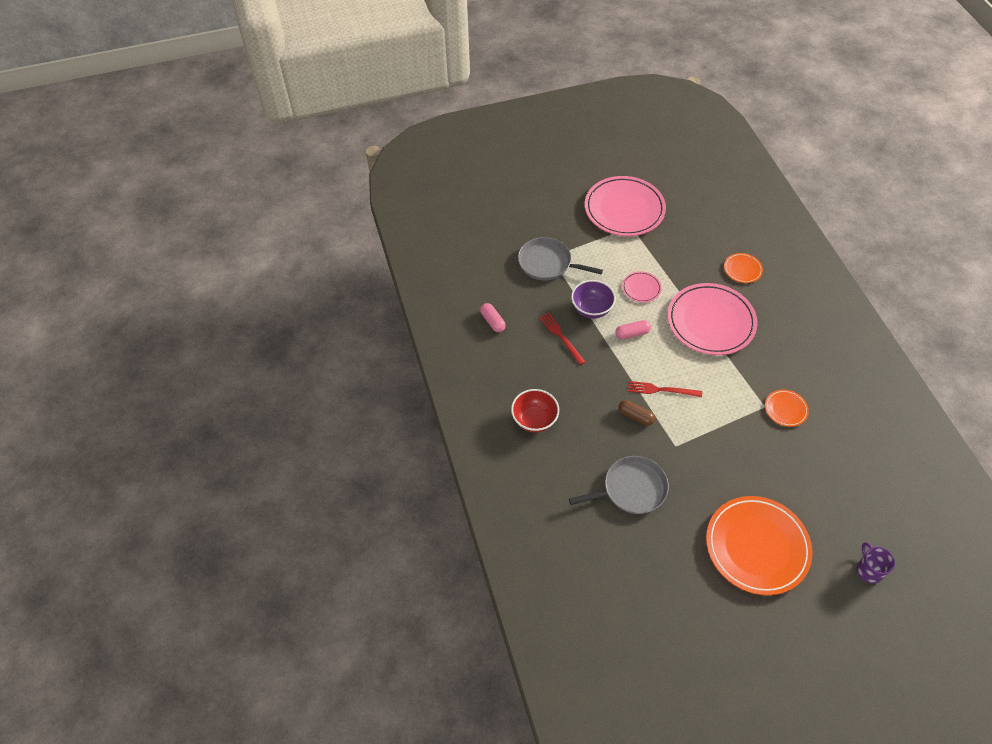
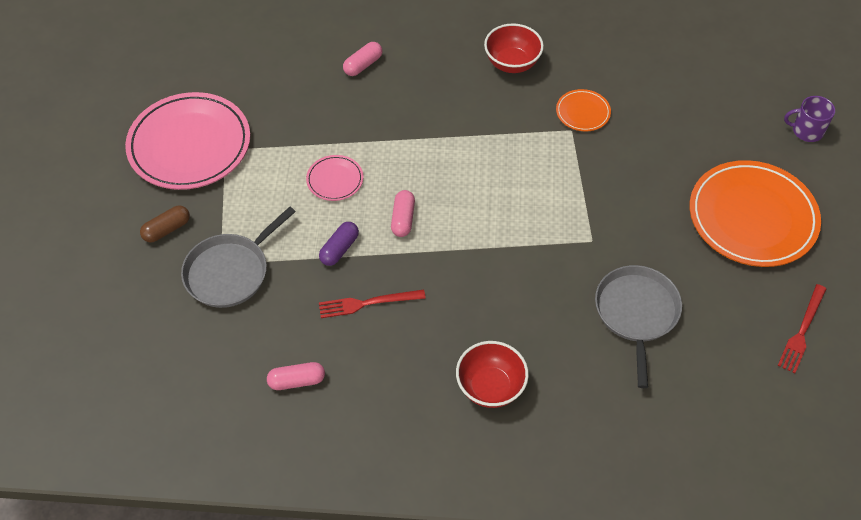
camera: 70 degrees left, 0 degrees up
purple bowl [571,280,616,319] -> purple capsule [319,222,359,266]
brown capsule [618,400,655,426] -> brown capsule moved to [140,206,190,243]
red fork [628,381,702,397] -> red fork moved to [778,284,826,373]
pink plate [668,283,758,355] -> none
orange plate [724,253,763,283] -> pink capsule [343,42,382,76]
none -> red bowl [484,24,544,73]

